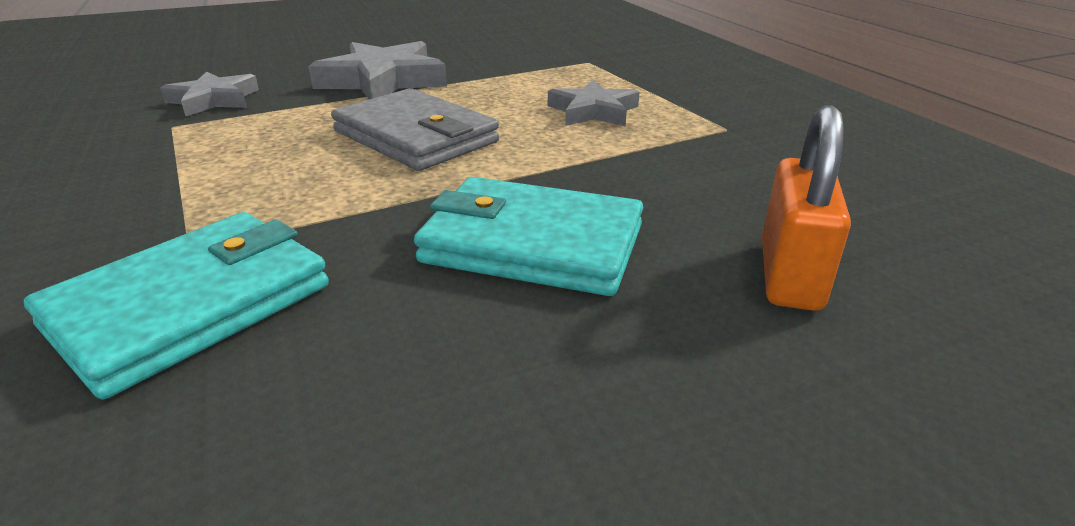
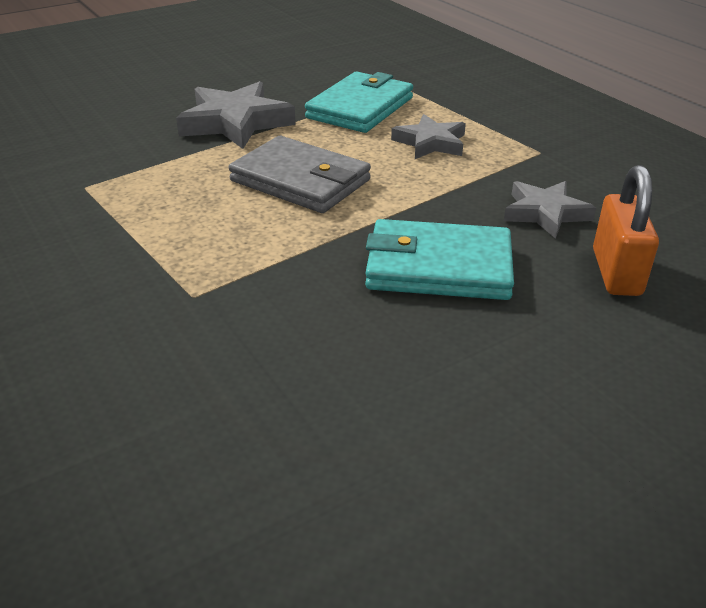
camera: 10 degrees left, 5 degrees up
turquoise wallet [24,212,329,399] -> turquoise wallet moved to [305,72,413,133]
grey star [160,71,259,116] -> grey star moved to [504,181,596,239]

